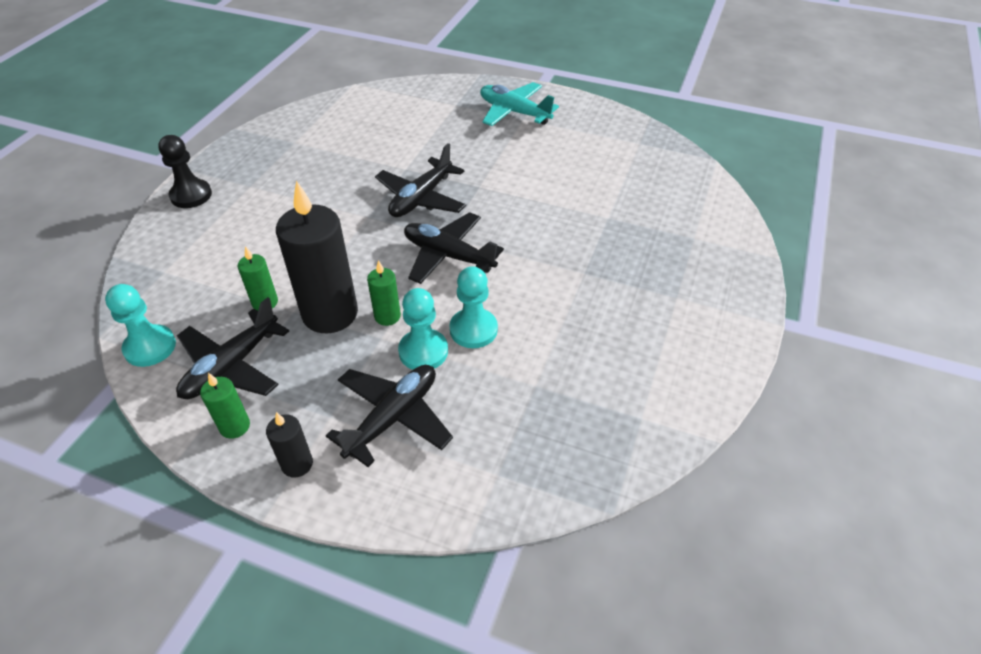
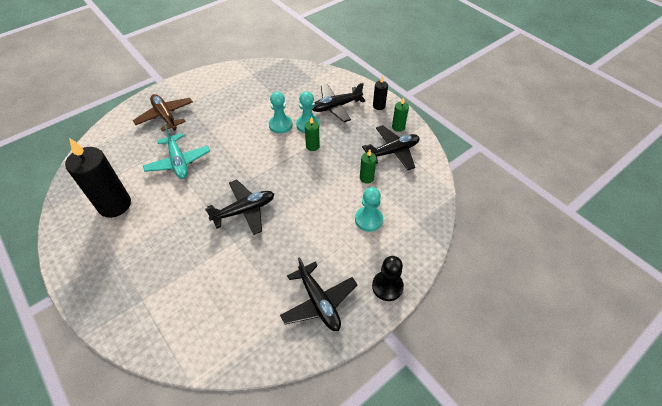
camera: 150 degrees left, 5 degrees up
turquoise pawn [105,284,176,367] -> turquoise pawn moved to [355,187,383,232]
black candle [276,181,358,333] -> black candle moved to [65,138,131,218]
black plane [404,212,504,284] -> black plane moved to [280,257,357,331]
turquoise plane [480,82,559,126] -> turquoise plane moved to [143,125,210,179]
none -> brown plane [133,94,193,132]

